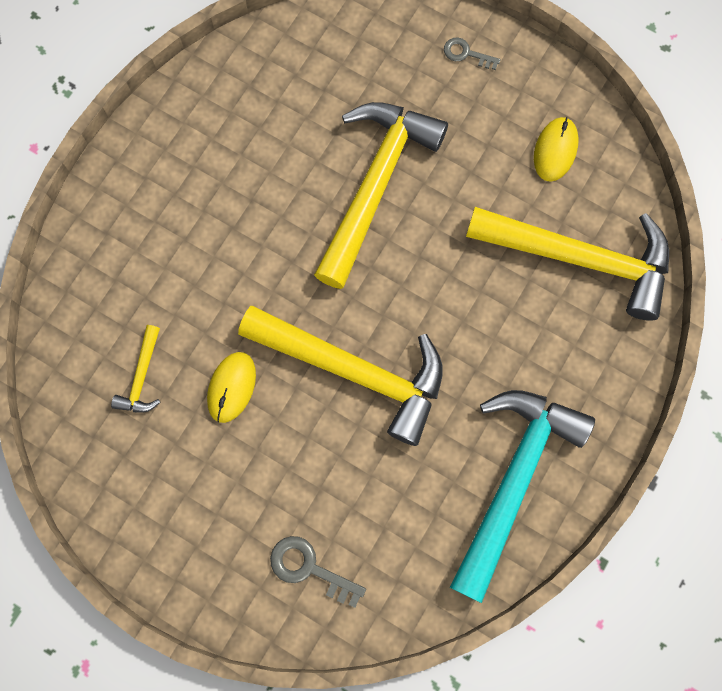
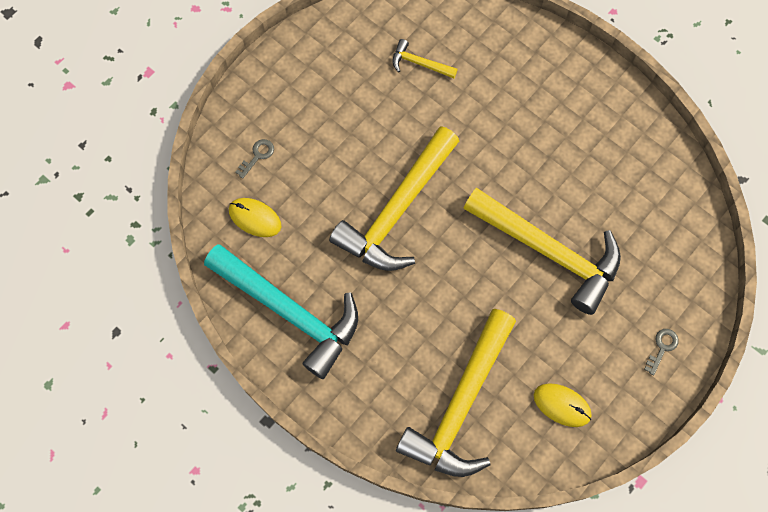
camera: 100 degrees right, 5 degrees down
yellow mouse [207,352,256,423] -> yellow mouse moved to [229,198,281,237]
grey key [270,536,366,608] -> grey key [235,139,274,179], size x0.65

